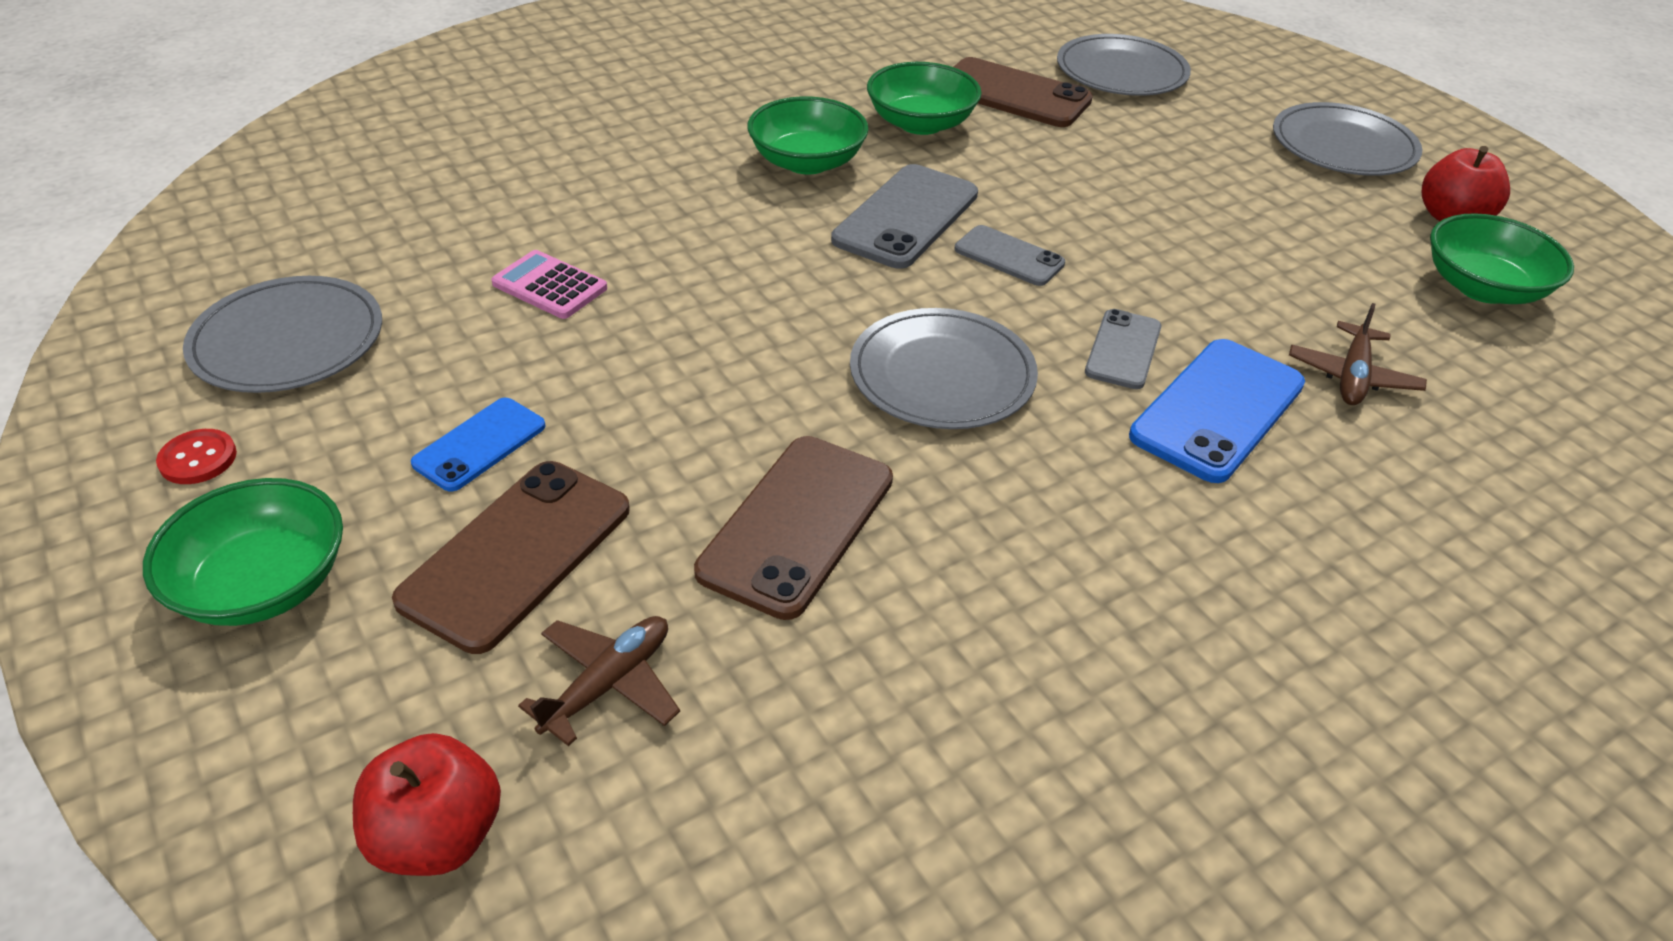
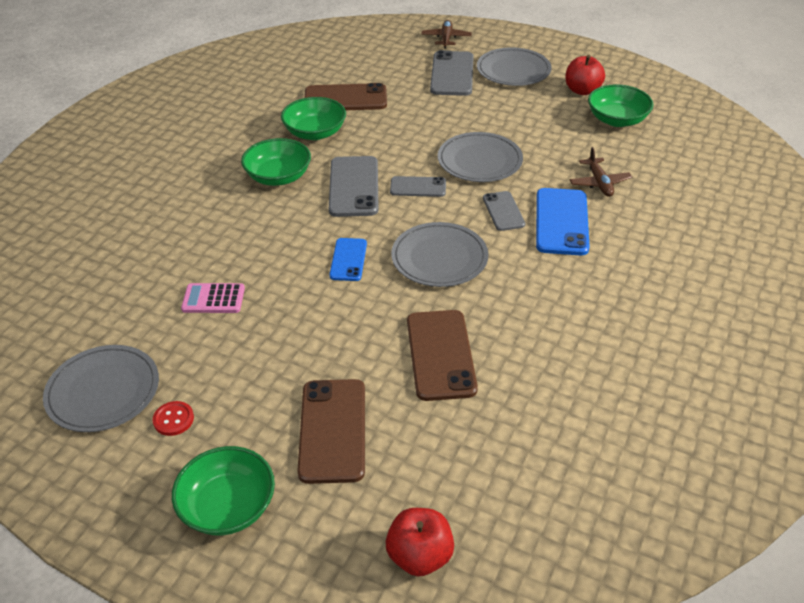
camera: 30 degrees left, 0 degrees up
red button [156,429,237,484] -> red button moved to [152,401,194,436]
blue phone [411,398,545,492] -> blue phone moved to [330,238,367,281]
brown plane [518,616,680,746] -> brown plane moved to [421,20,472,49]
grey plate [1057,34,1191,96] -> grey plate moved to [438,132,523,182]
none -> grey phone [430,50,474,96]

